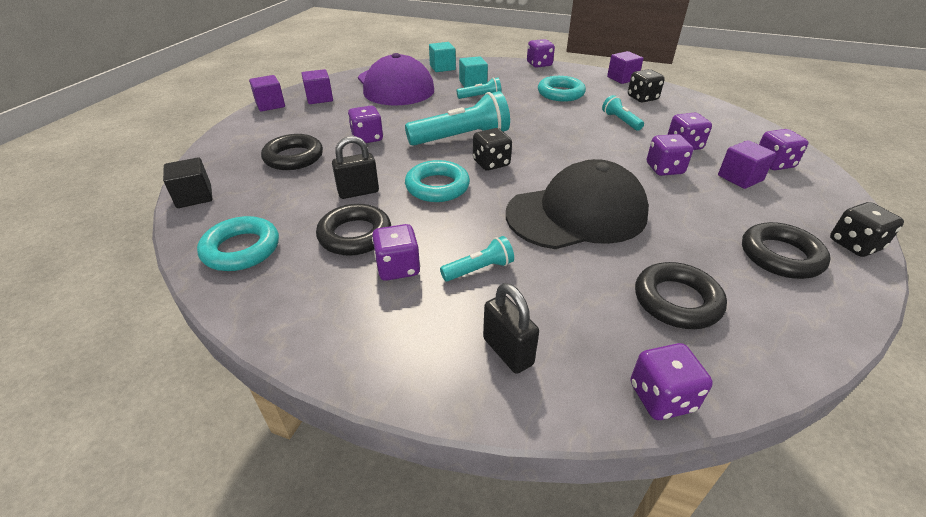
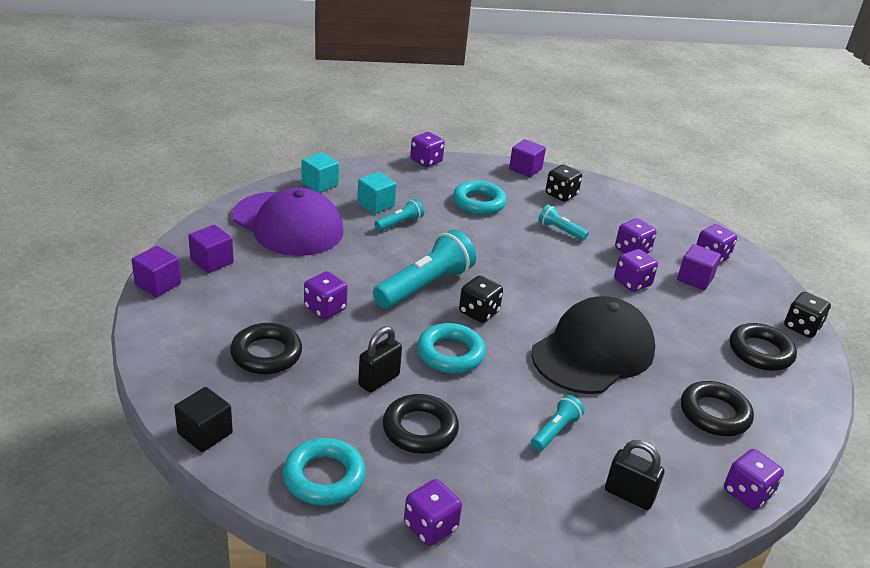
camera: 30 degrees left, 5 degrees down
purple dice [372,224,420,281] -> purple dice moved to [404,479,462,546]

